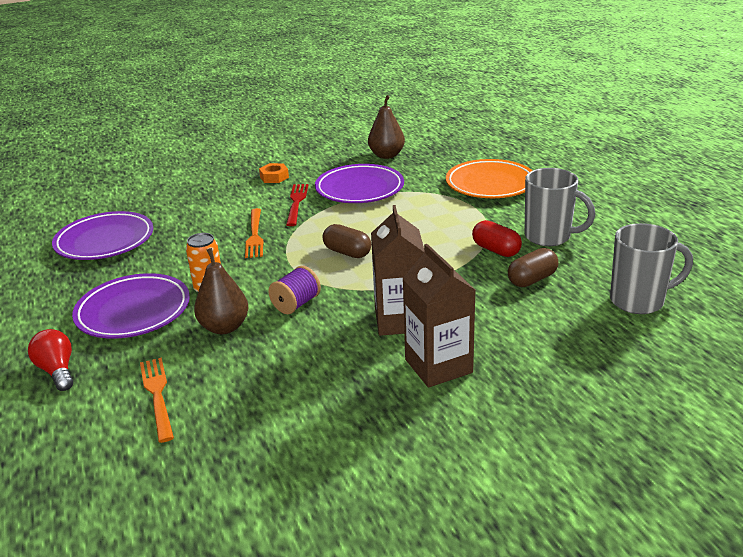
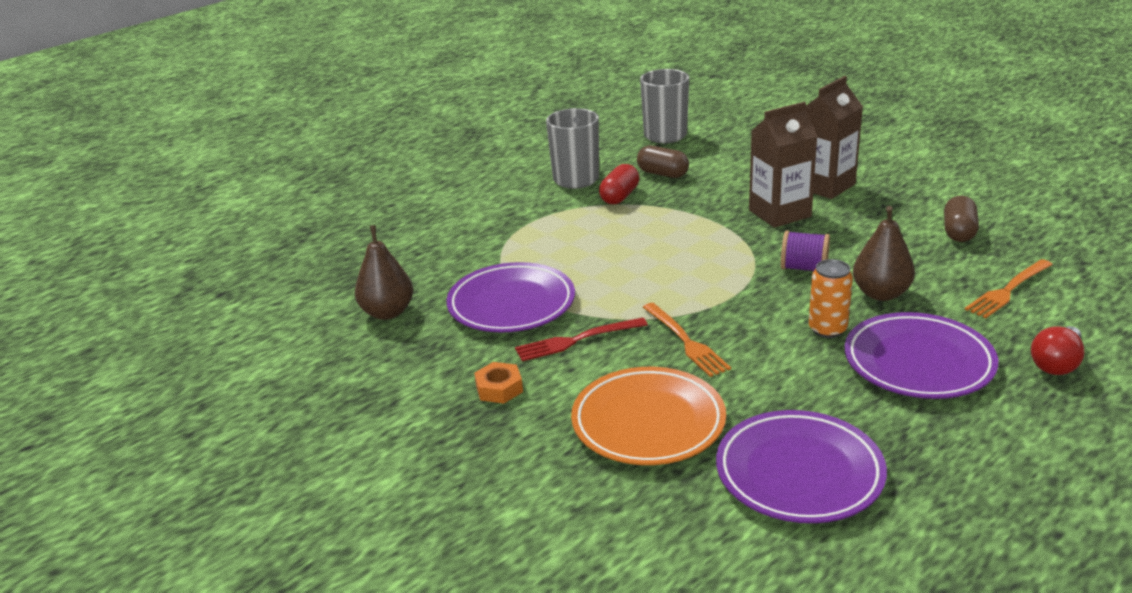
camera: 110 degrees left, 0 degrees up
orange fork [245,208,263,258] -> orange fork turned 90 degrees clockwise [643,303,731,377]
brown capsule [323,224,371,258] -> brown capsule moved to [944,196,979,242]
orange plate [446,159,533,198] -> orange plate moved to [571,367,726,465]

